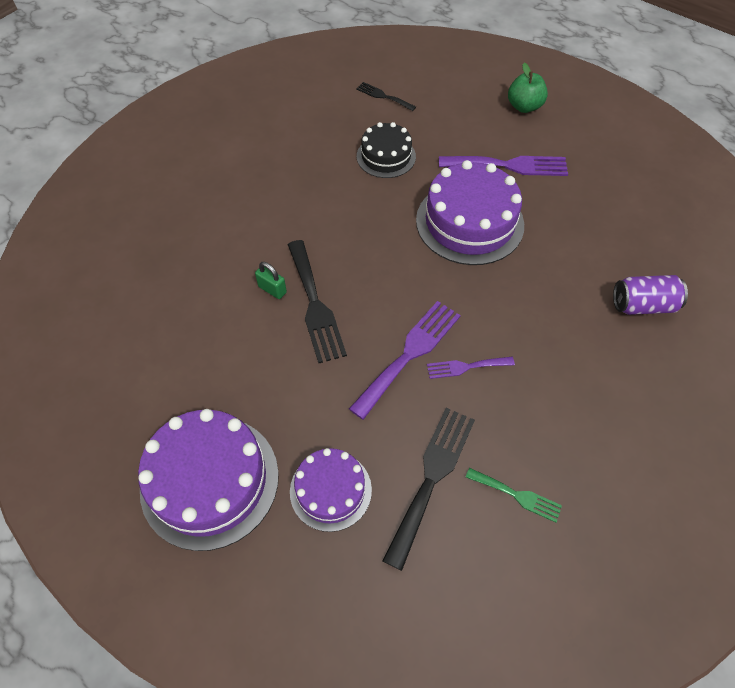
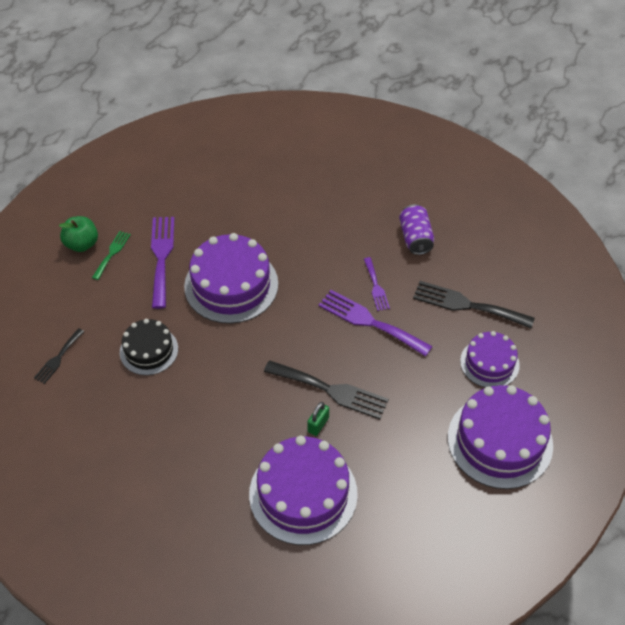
camera: 95 degrees left, 5 degrees down
black fork [288,240,347,363] -> black fork turned 45 degrees clockwise [264,360,389,419]
green fork [466,468,562,522] -> green fork moved to [92,231,131,280]
purple can [613,275,688,315] -> purple can moved to [399,204,434,255]
none -> purple cake [249,436,358,545]

